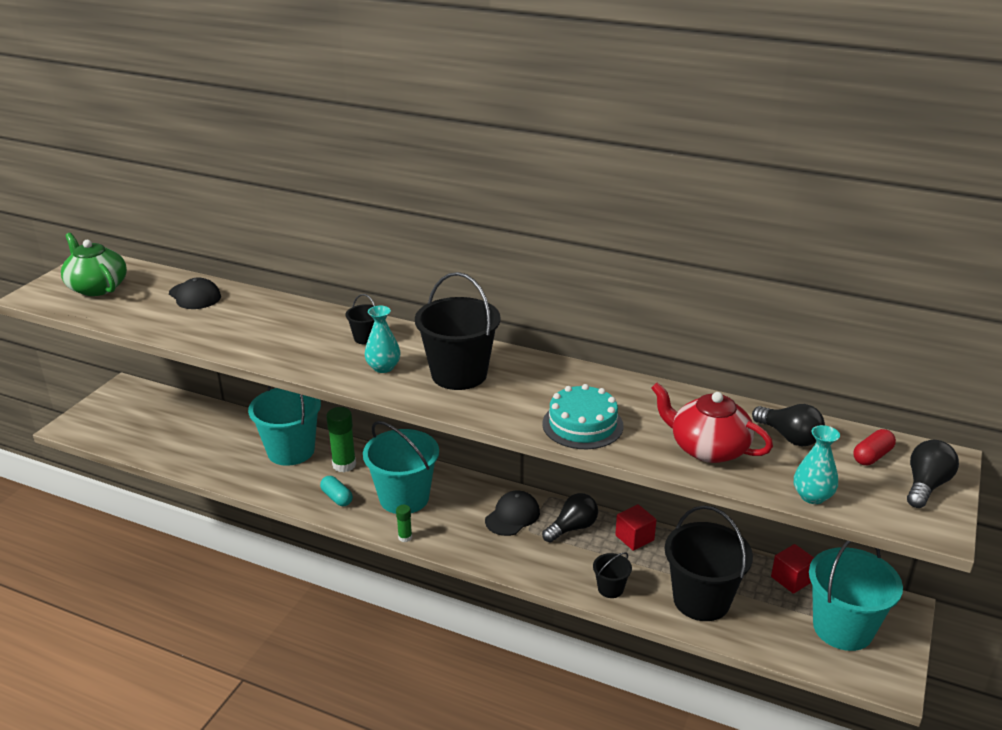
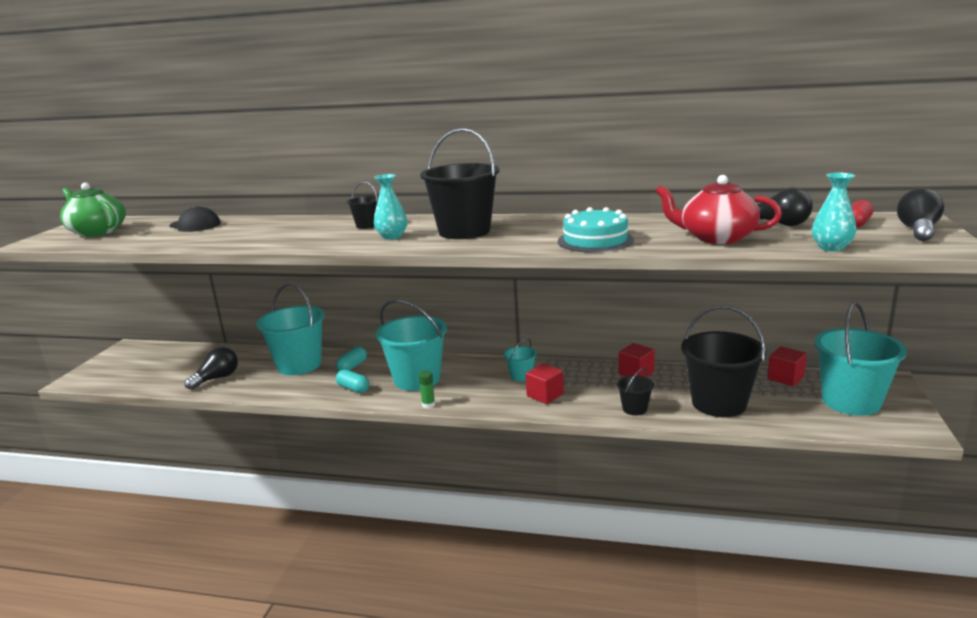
camera: 10 degrees left, 10 degrees down
green glue stick [326,407,356,472] -> turquoise capsule [336,347,367,371]
black cap [485,491,540,536] -> turquoise bucket [504,338,537,381]
black light bulb [542,493,598,543] -> black light bulb moved to [184,347,238,390]
none -> red cube [526,364,564,404]

